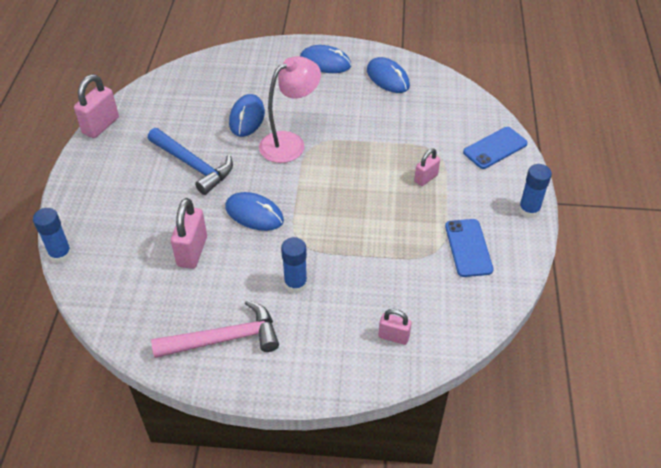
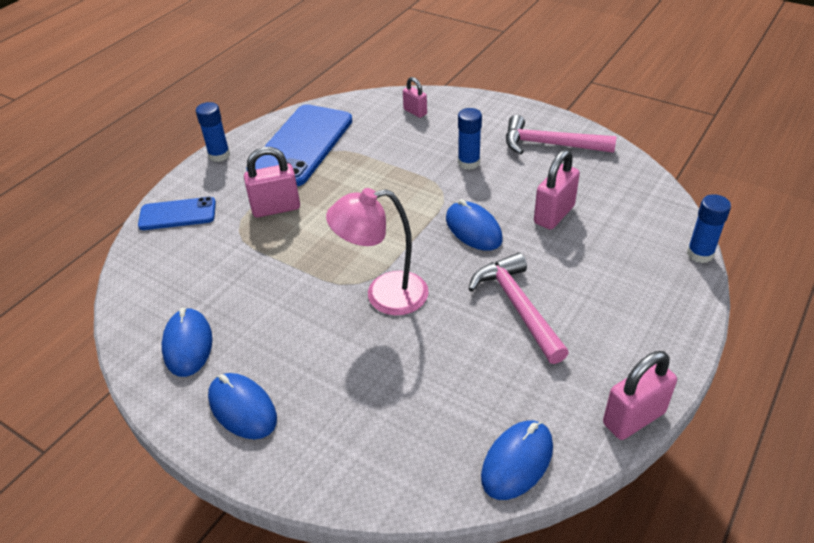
camera: 150 degrees left, 5 degrees down
blue hammer [148,128,233,195] -> pink hammer [468,252,569,364]
blue mouse [229,94,265,137] -> blue mouse moved to [481,420,553,500]
pink padlock [414,148,440,186] -> pink padlock [244,147,300,218], size x1.66
blue phone [445,219,493,277] -> blue phone [247,104,352,186], size x1.84

